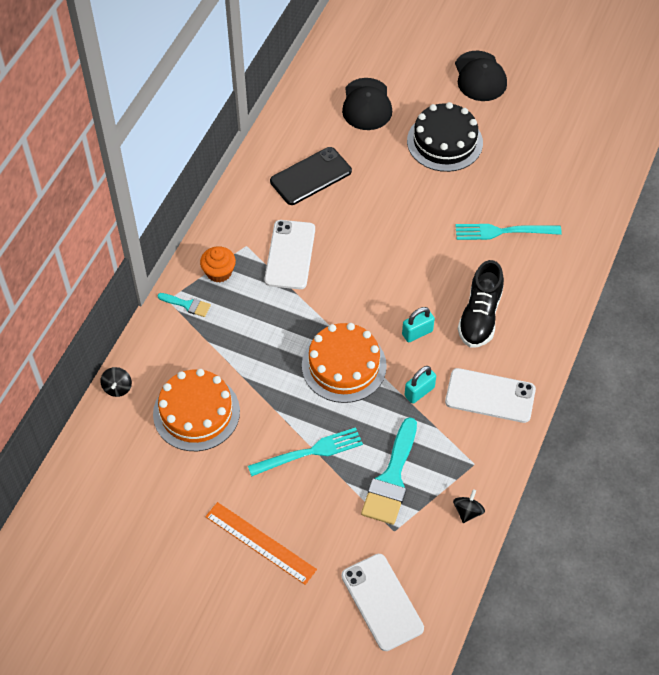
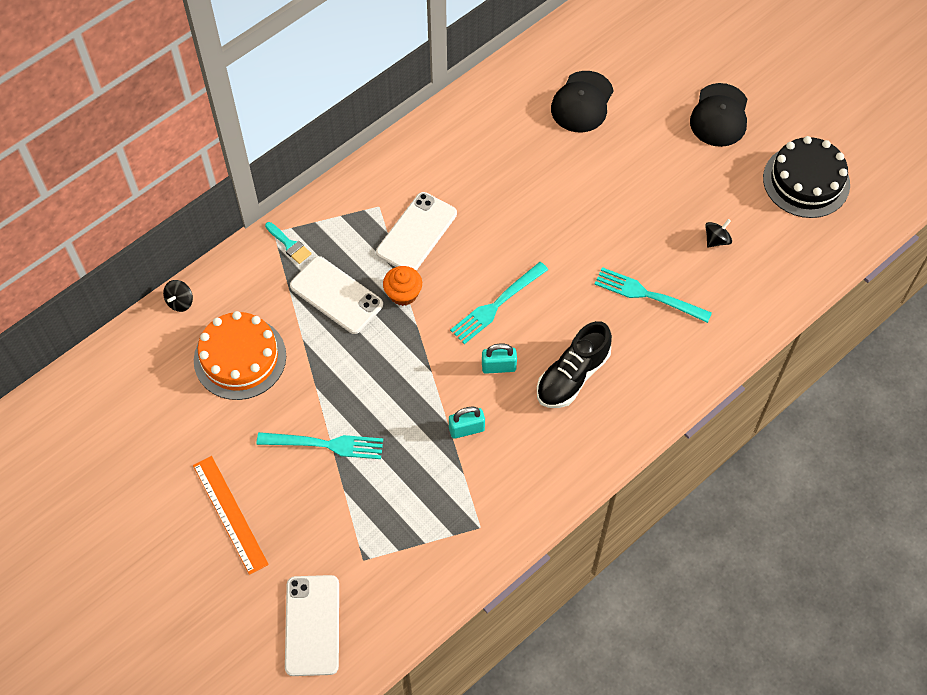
camera: 25 degrees right, 5 degrees up
orange cupcake [200,246,236,282] -> orange cupcake moved to [383,266,422,306]
black phone [270,147,352,205] -> none
orange cake [302,323,387,403] -> none
turquoise brush [361,417,417,525] -> none
black cake [407,102,483,172] -> black cake moved to [763,136,850,218]
white phone [445,368,536,423] -> white phone moved to [290,256,383,334]
black spinning top [453,489,485,523] -> black spinning top moved to [705,219,732,248]
none -> turquoise fork [450,262,548,344]

